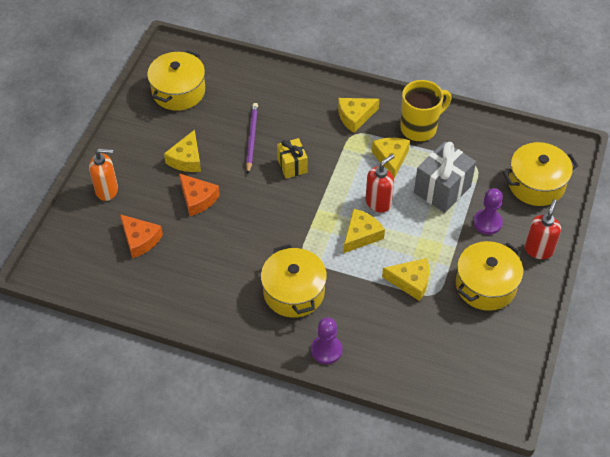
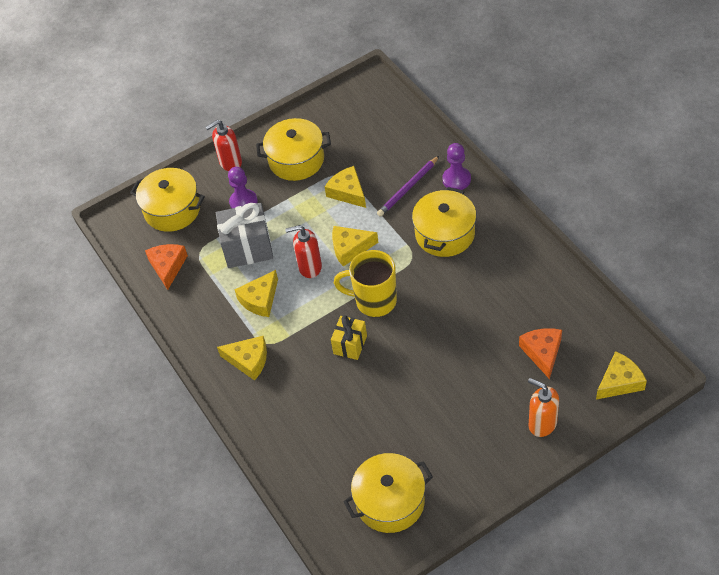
camera: 135 degrees left, 0 degrees up
yellow cheese [164,130,201,172] -> yellow cheese moved to [596,351,647,399]
orange cheese [179,173,220,216] -> orange cheese moved to [145,244,188,290]
purple pencil [246,103,258,174] -> purple pencil moved to [377,156,439,217]
yellow mug [400,80,451,142] -> yellow mug moved to [334,250,397,317]

